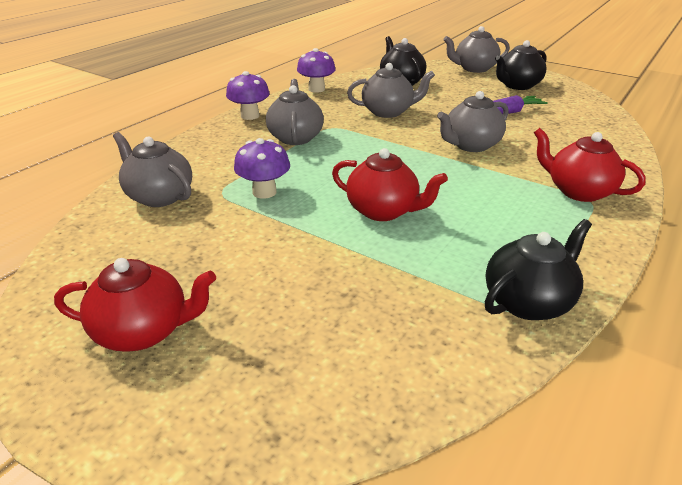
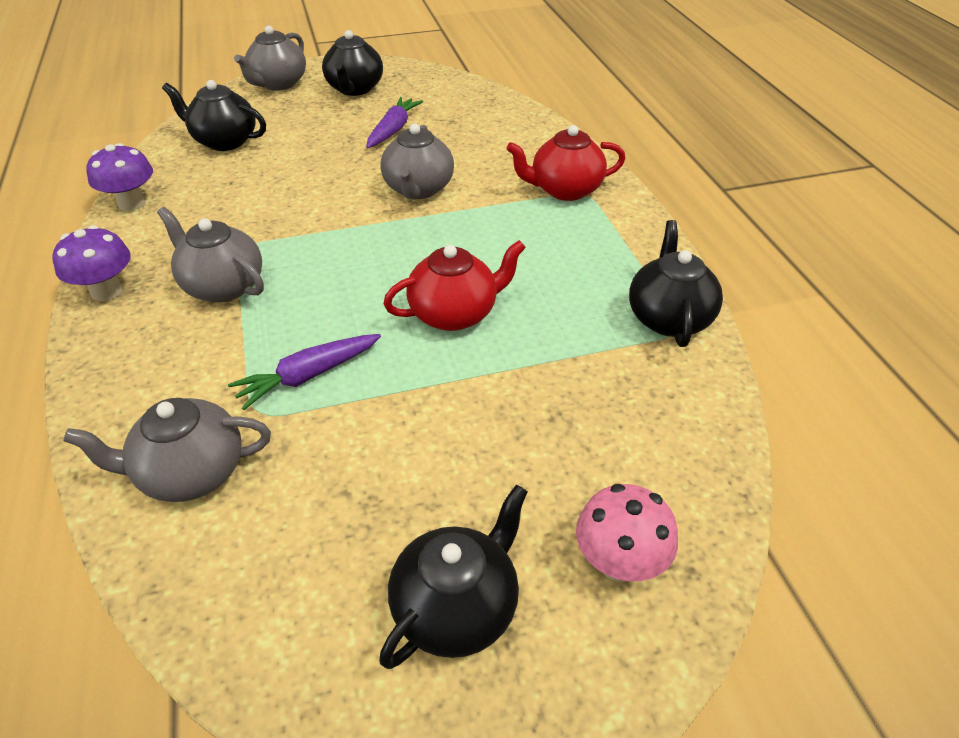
camera: 50 degrees left, 10 degrees up
red teapot [54,258,216,352] -> black teapot [379,485,528,669]
purple mushroom [234,138,290,199] -> purple carrot [228,334,381,410]
grey teapot [347,63,435,118] -> none
none -> pink mushroom [576,484,678,582]

